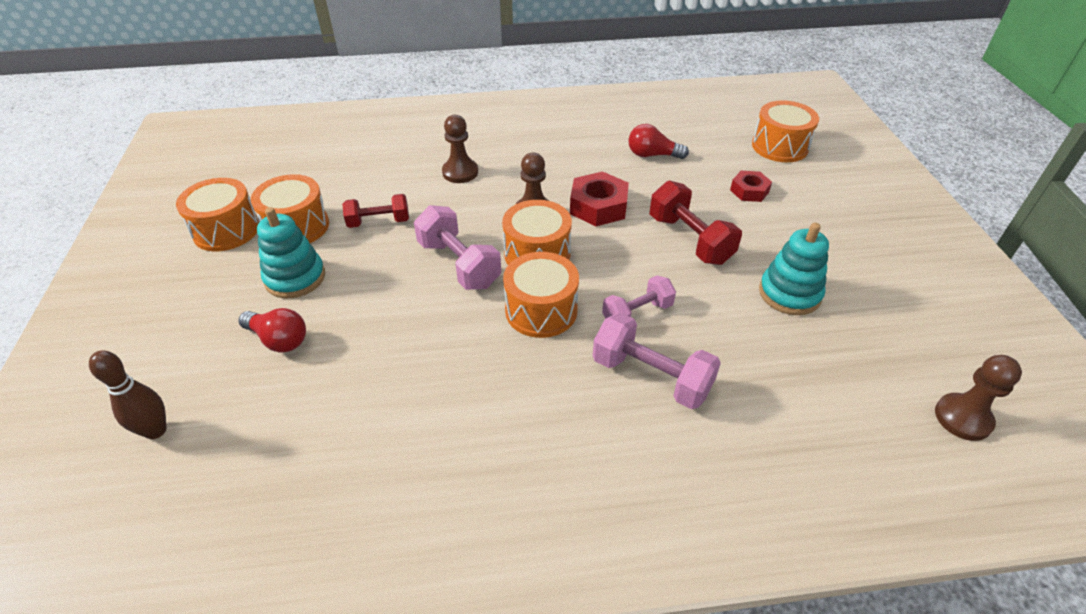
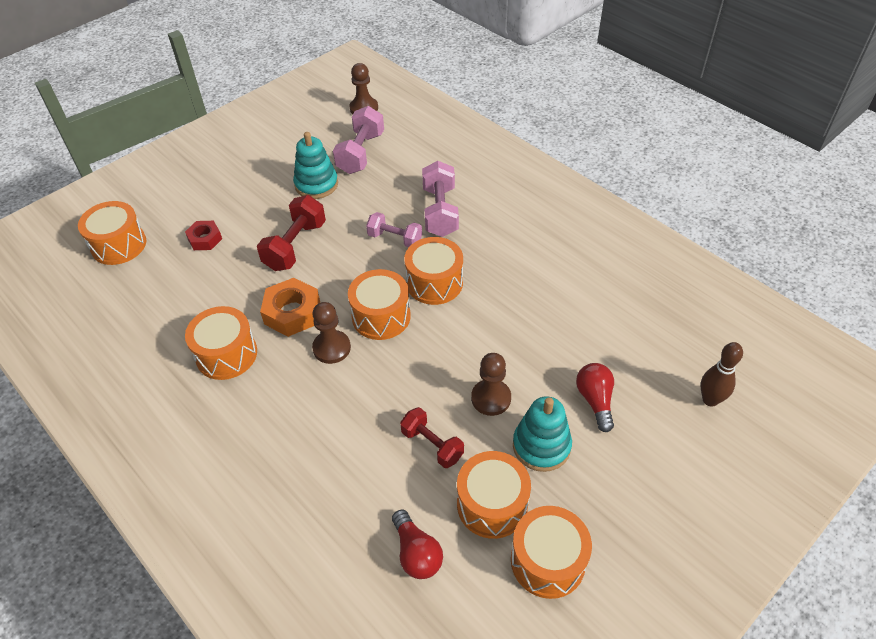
camera: 125 degrees left, 5 degrees up
pink dumbbell [414,205,501,290] -> pink dumbbell moved to [333,106,384,174]
brown pawn [442,115,478,183] -> brown pawn moved to [471,353,511,416]
red nut [570,171,629,226] -> orange nut [260,278,320,337]
red light bulb [628,124,689,159] -> red light bulb moved to [392,510,443,579]
none -> orange drum [185,306,257,380]

